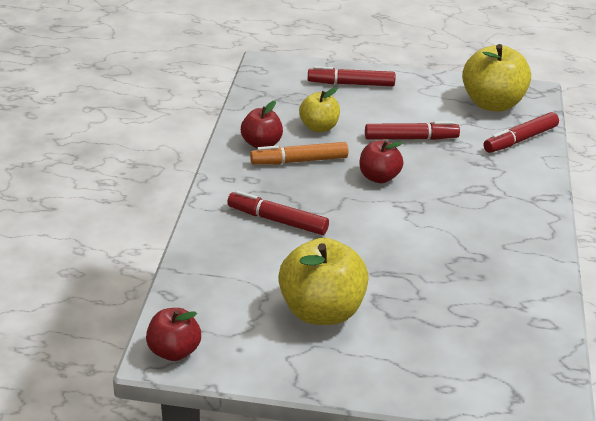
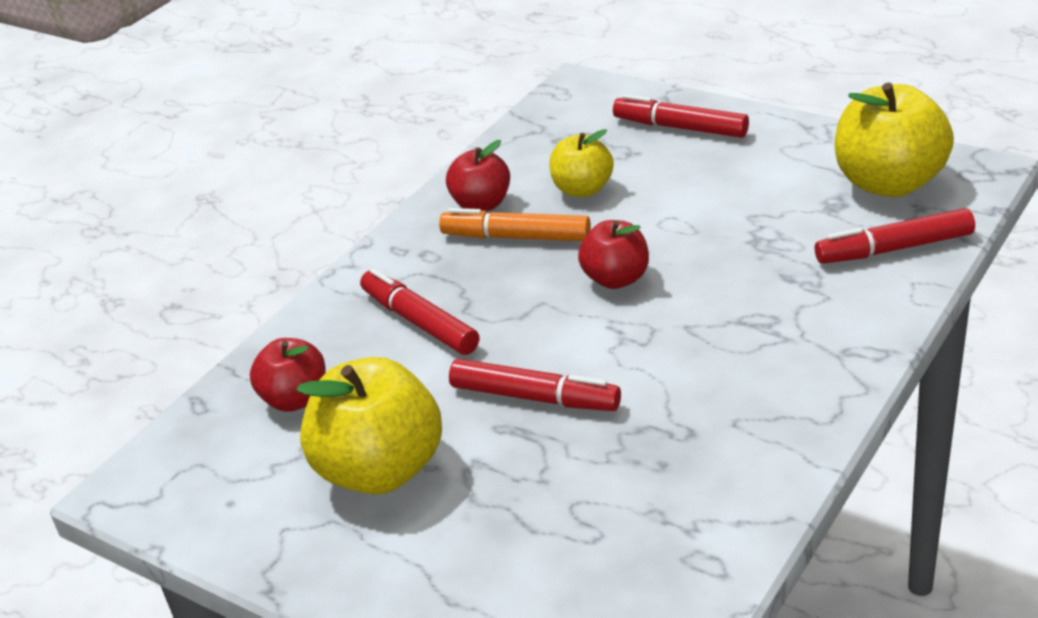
camera: 30 degrees right, 0 degrees up
red apple [146,308,201,361] -> red apple moved to [250,338,326,412]
red marker [365,121,460,140] -> red marker moved to [449,359,621,411]

